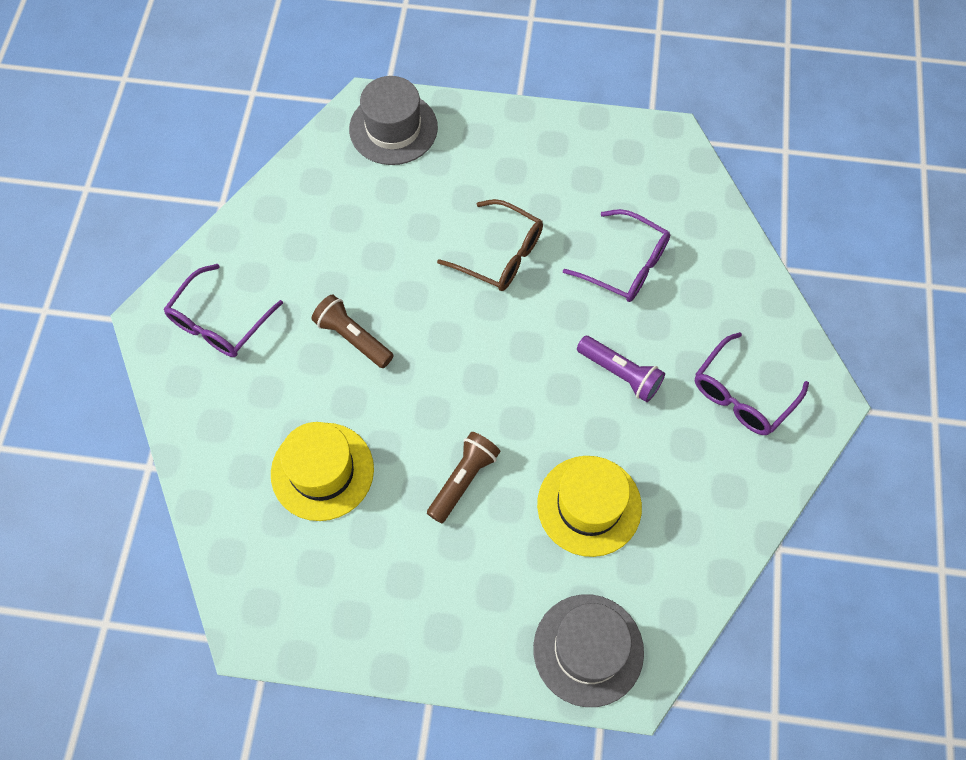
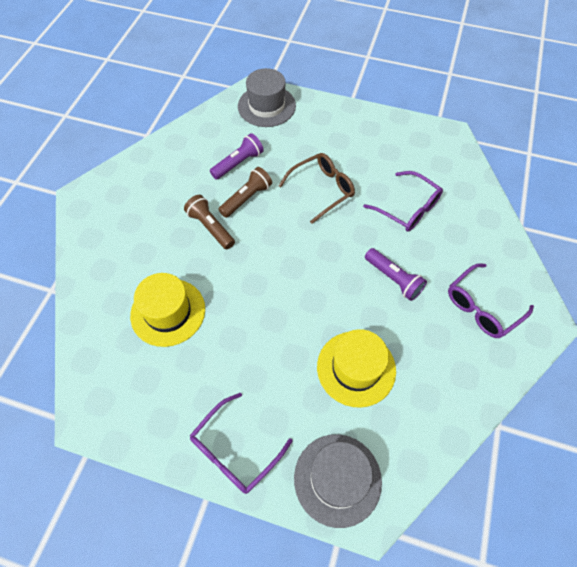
camera: 10 degrees right, 5 degrees down
purple glasses [164,264,283,357] -> purple glasses moved to [190,393,293,494]
brown flashlight [427,432,501,524] -> brown flashlight moved to [218,167,272,218]
brown glasses [437,199,543,291] -> brown glasses turned 75 degrees counterclockwise [279,153,355,224]
none -> purple flashlight [210,133,264,180]

